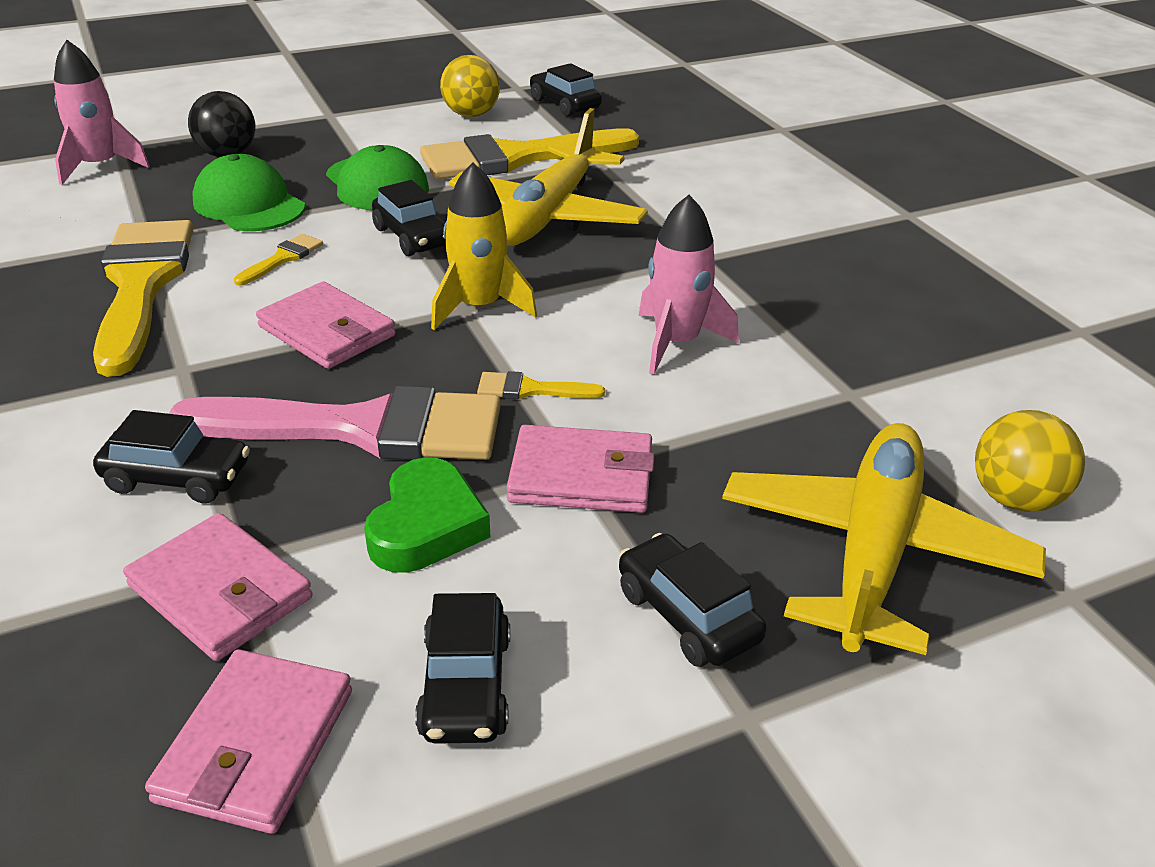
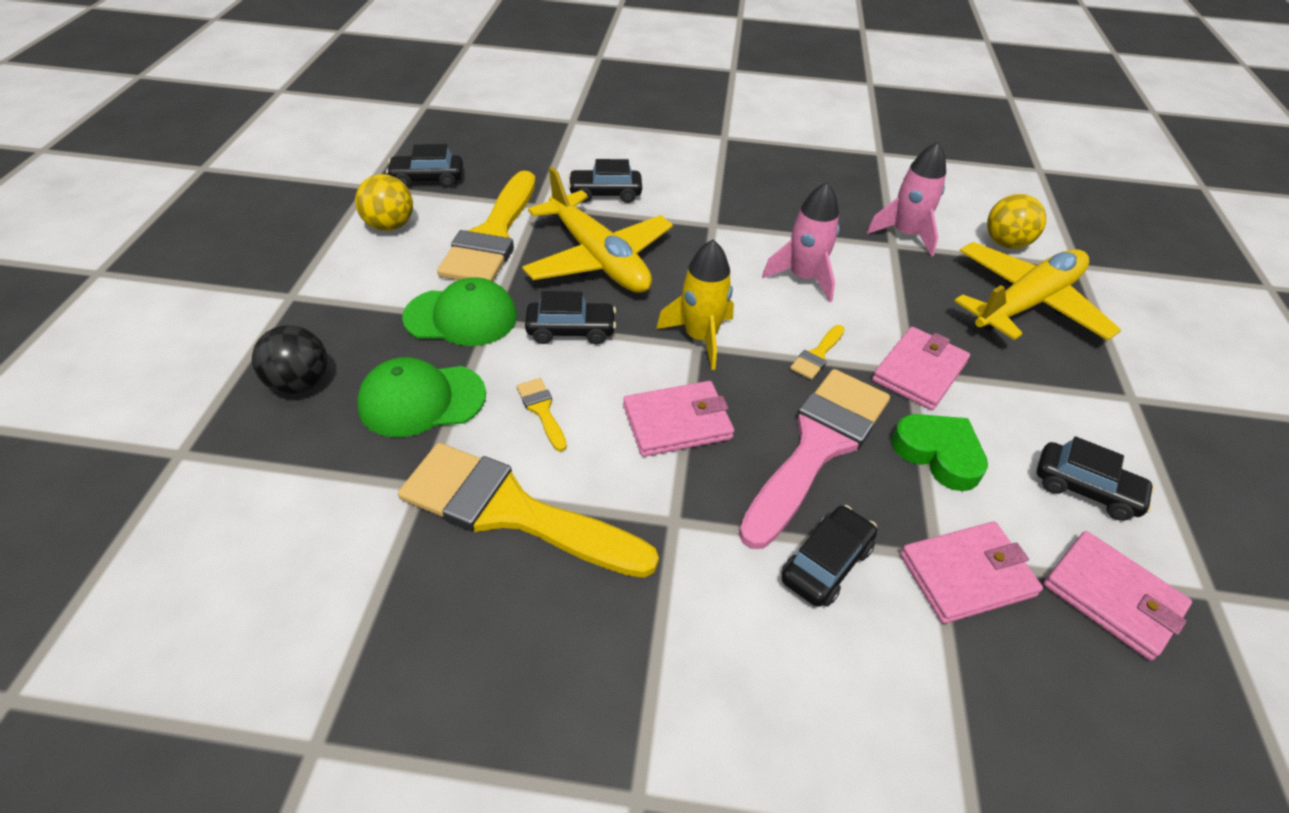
camera: 60 degrees left, 10 degrees up
pink rocket [54,40,150,185] -> pink rocket moved to [867,142,946,257]
black car [619,533,767,667] -> black car moved to [568,159,642,203]
yellow plane [722,423,1046,655] -> yellow plane turned 90 degrees clockwise [955,242,1121,341]

